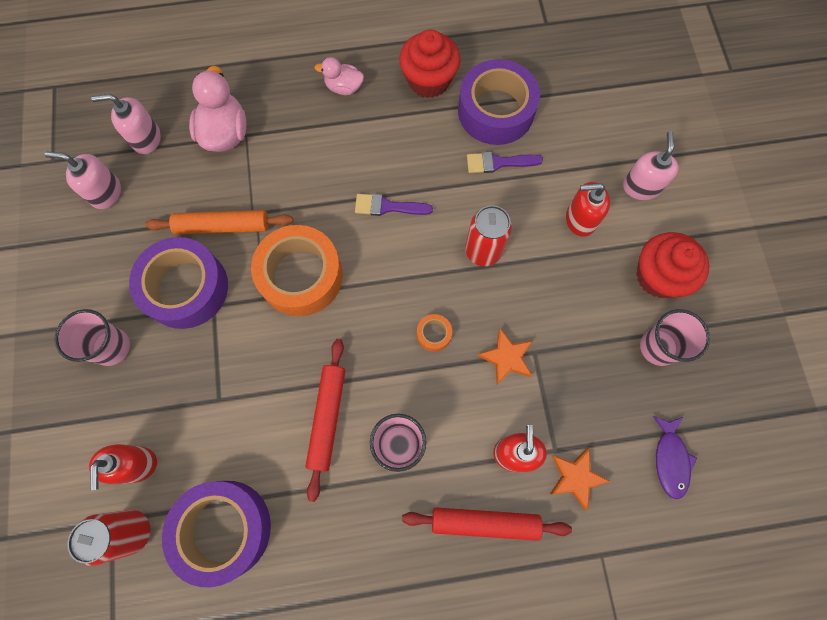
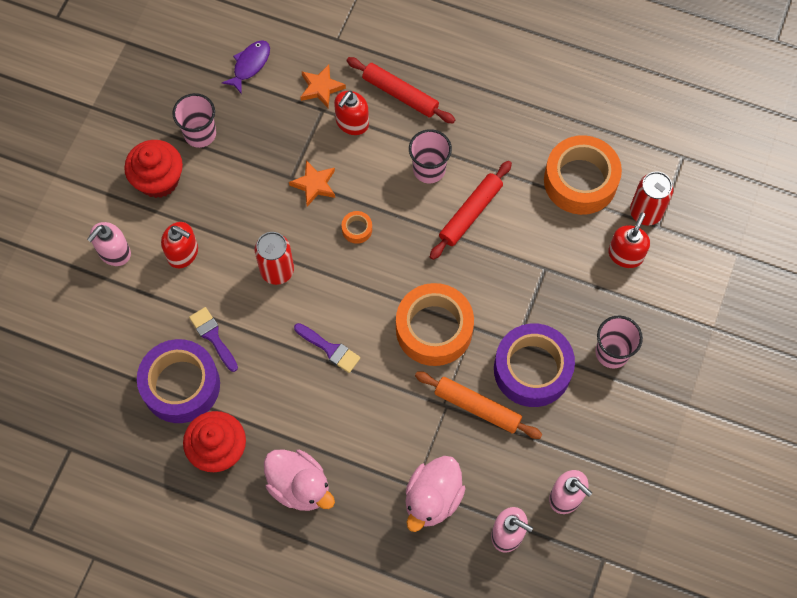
camera: 150 degrees left, 5 degrees down
purple tape [162,481,271,588] -> orange tape [544,135,622,215]
pink duck [315,57,364,95] -> pink duck [264,450,335,511], size x1.68
purple brush [467,152,543,173] -> purple brush turned 150 degrees counterclockwise [189,307,238,372]

